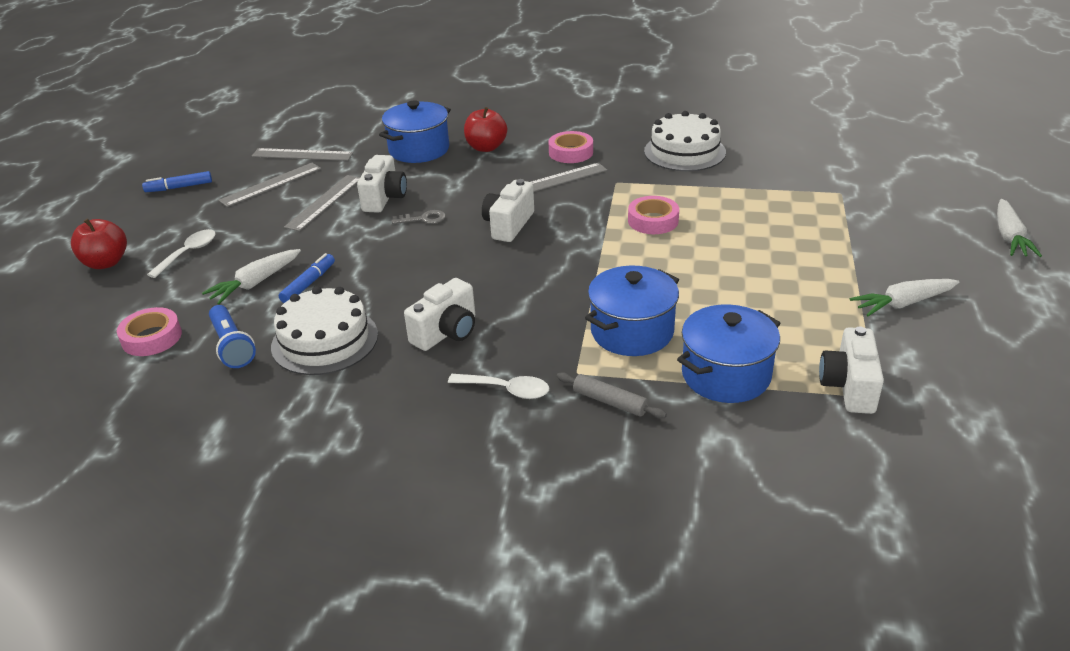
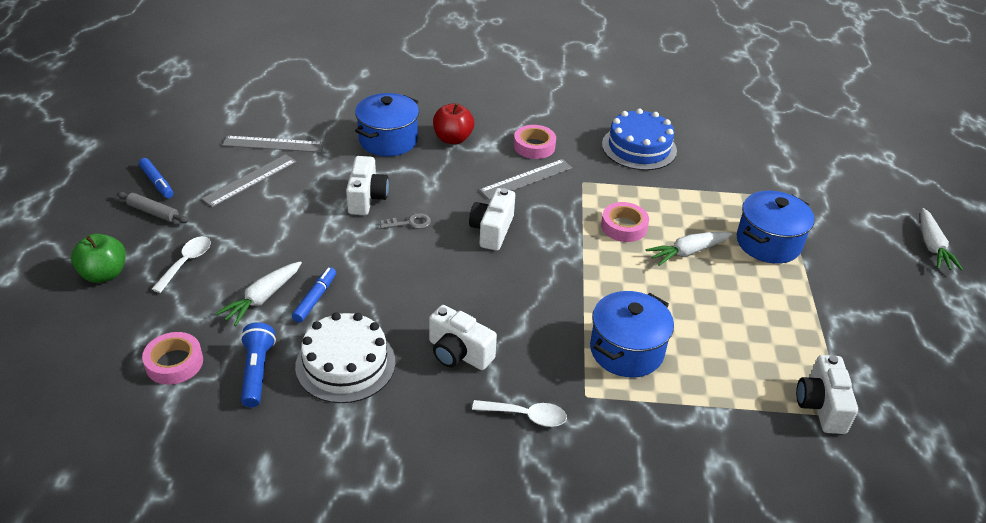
camera: 10 degrees left, 5 degrees up
red apple [71,219,127,269] -> green apple [71,234,126,283]
blue marker [142,171,212,192] -> blue marker turned 105 degrees counterclockwise [139,158,174,198]
blue flashlight [209,305,256,368] -> blue flashlight turned 150 degrees counterclockwise [240,322,276,407]
grey ruler [284,175,360,231] -> none
white camera [404,278,475,351] -> white camera turned 90 degrees clockwise [429,305,497,370]
grey rolling pin [557,372,667,419] -> grey rolling pin moved to [117,192,188,223]
white cake [644,111,726,171] -> blue cake [602,108,677,170]
blue pot [677,304,780,403] -> blue pot moved to [737,191,815,264]
white carrot [850,279,959,316] -> white carrot moved to [646,232,733,266]

